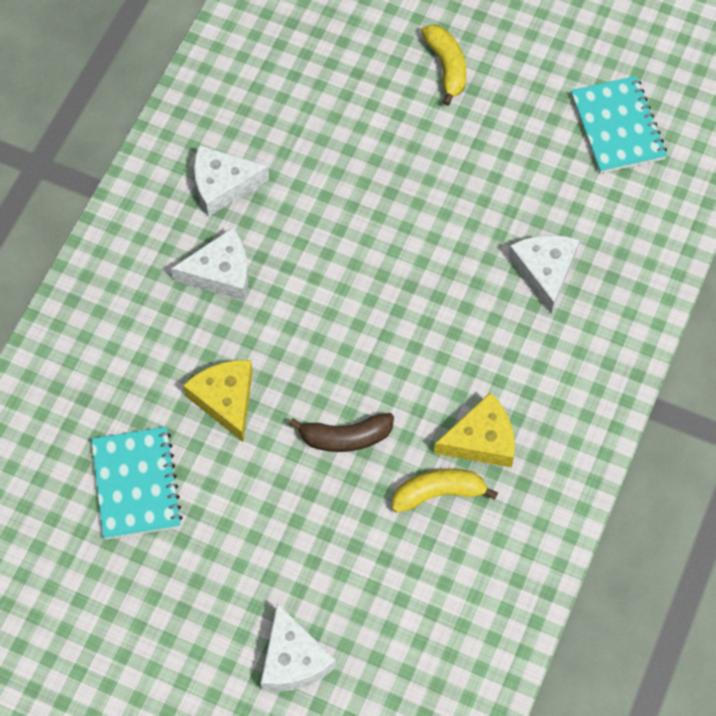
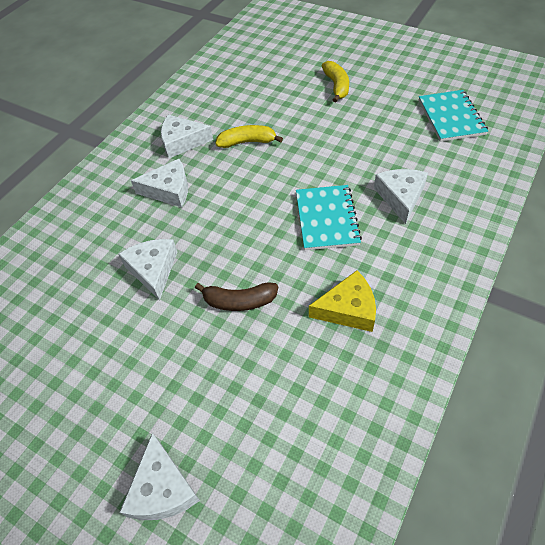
camera: 10 degrees right, 10 degrees down
turquoise notebook [91,427,183,540] -> turquoise notebook moved to [296,185,362,250]
yellow cheese [183,360,253,442] -> white cheese [119,239,177,301]
yellow banana [392,468,498,513] -> yellow banana moved to [215,125,283,148]

